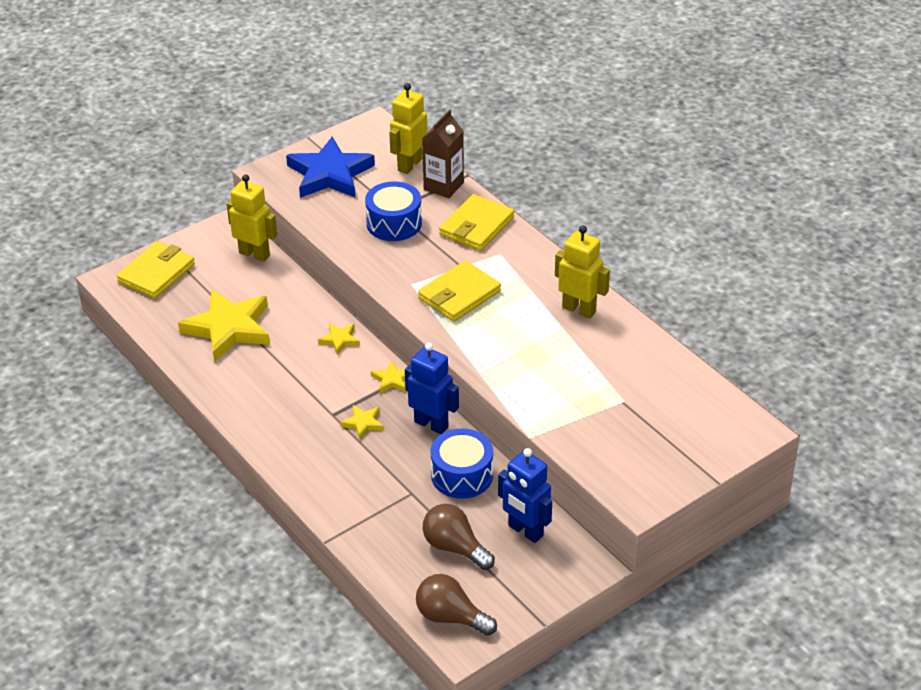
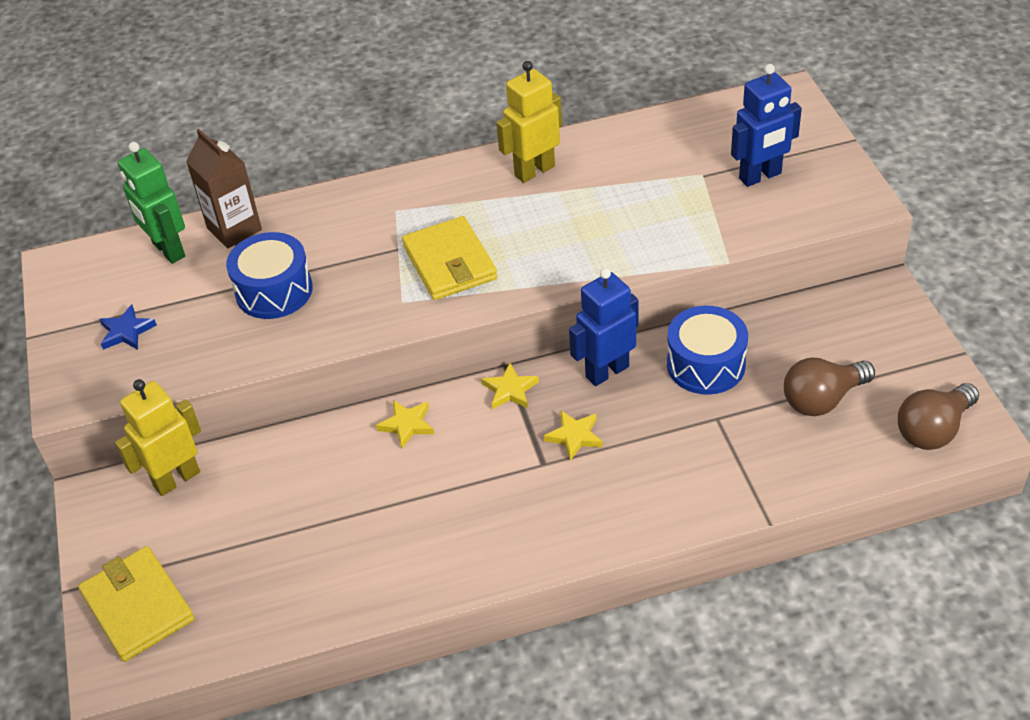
camera: 65 degrees left, 5 degrees up
yellow star [178,289,270,362] -> none
blue star [286,137,375,198] -> blue star [99,305,157,350], size x0.44
yellow robot [389,83,427,174] -> green robot [118,142,185,264]
yellow wallet [439,194,514,251] -> none
blue robot [498,448,552,543] -> blue robot moved to [731,64,802,187]

